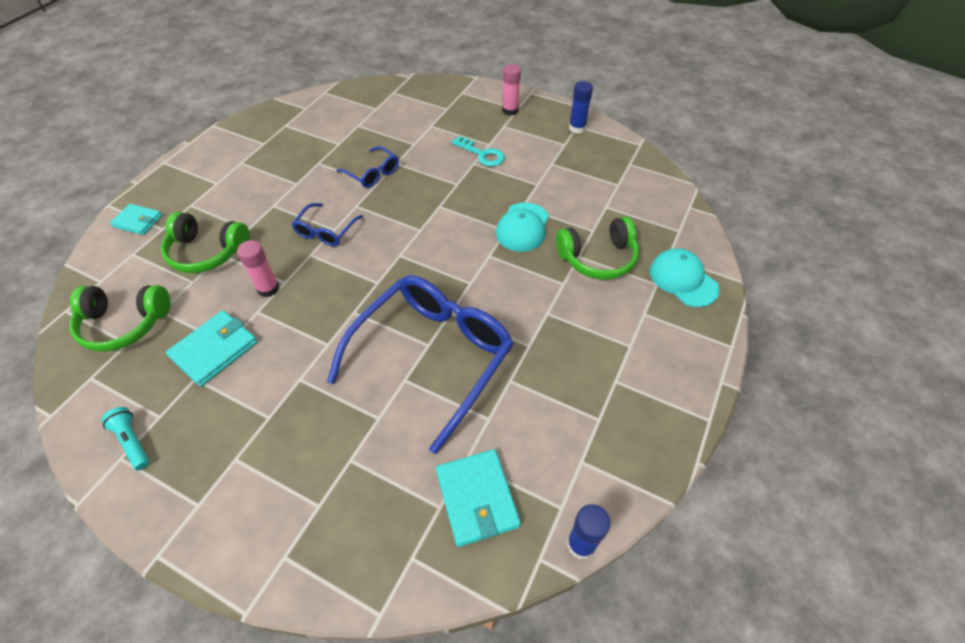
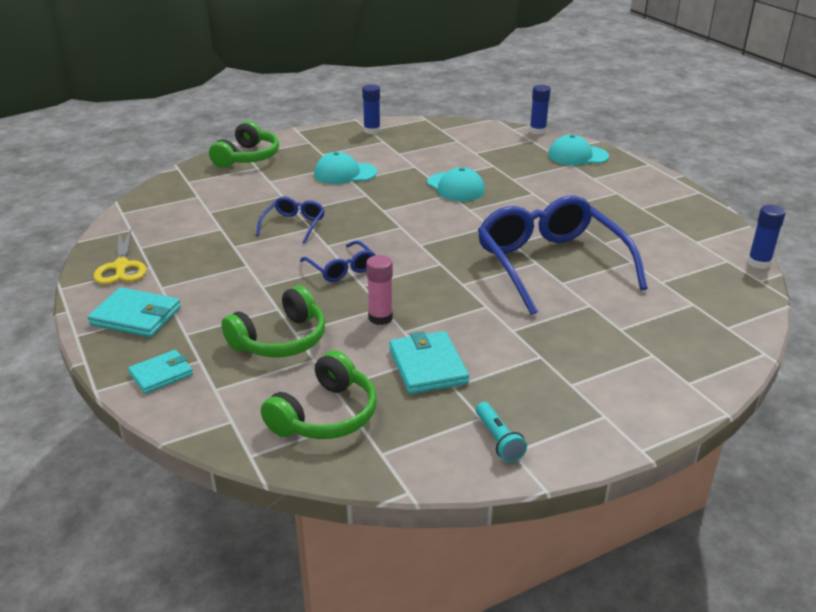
camera: 55 degrees left, 20 degrees down
turquoise flashlight [101,407,150,471] -> turquoise flashlight turned 105 degrees counterclockwise [476,402,527,462]
blue glasses [336,146,399,188] -> blue glasses turned 60 degrees counterclockwise [256,197,325,244]
turquoise wallet [436,449,521,547] -> turquoise wallet moved to [88,287,181,338]
turquoise key [451,136,505,167] -> turquoise cap [314,152,377,184]
pink glue stick [502,64,521,116] -> none
green headphones [556,216,639,280] -> green headphones moved to [209,121,279,168]
none -> yellow scissors [94,229,147,285]
none -> blue glue stick [529,85,551,134]

